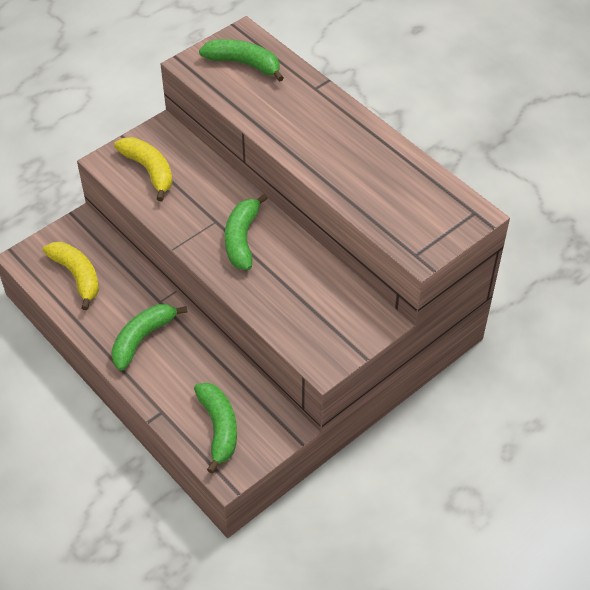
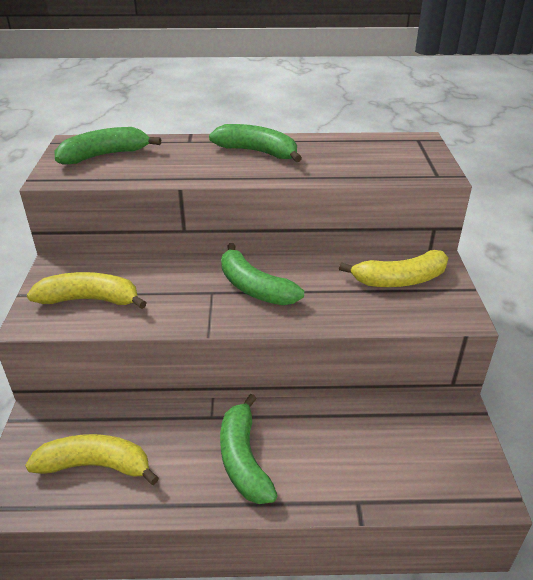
camera: 50 degrees left, 15 degrees down
green banana [194,382,237,473] -> green banana moved to [209,124,302,162]
none -> yellow banana [339,250,448,287]

